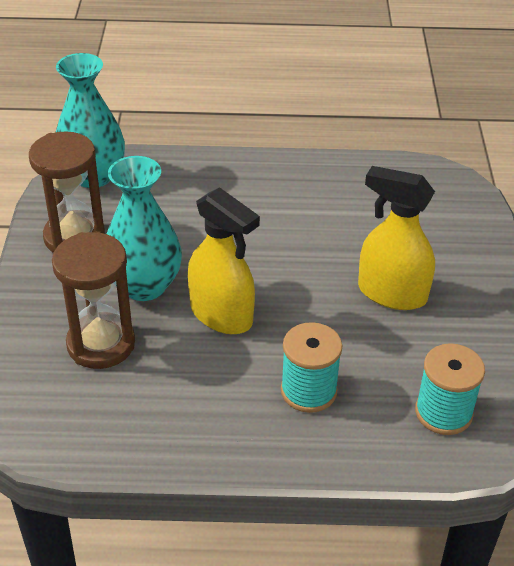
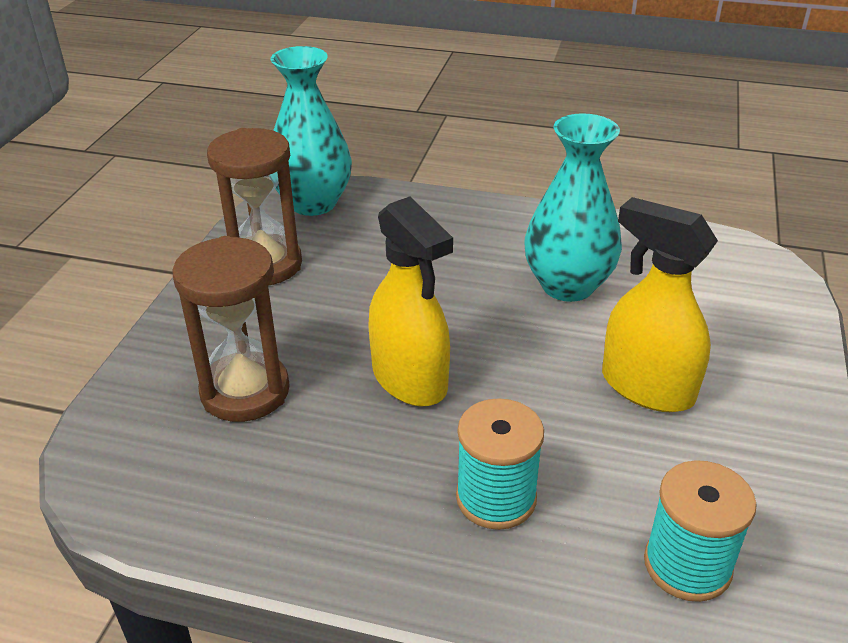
camera: 15 degrees right, 5 degrees down
turquoise vase [107,156,182,301] -> turquoise vase moved to [524,113,622,302]

